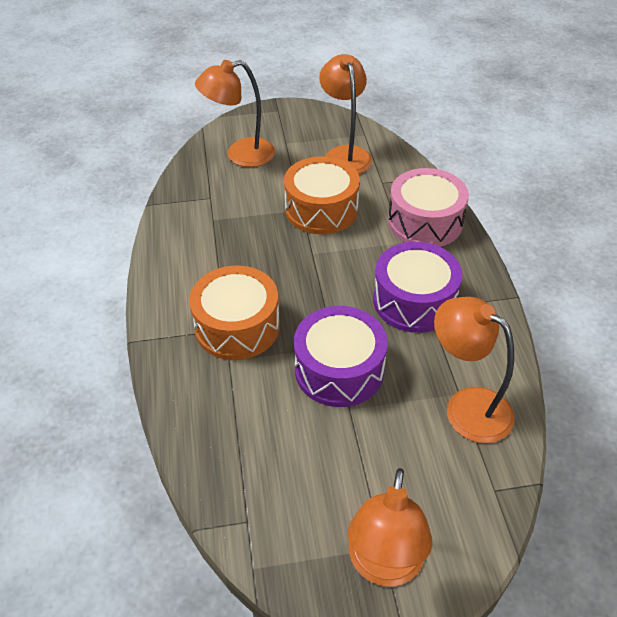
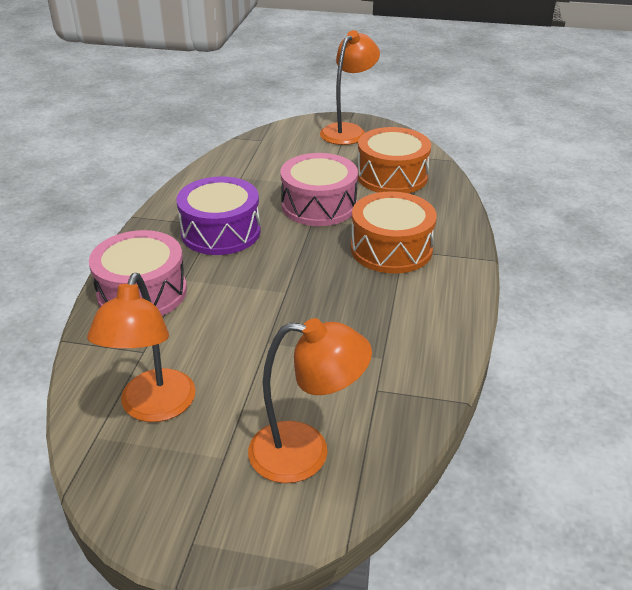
camera: 160 degrees left, 10 degrees down
orange drum [284,156,360,234] -> orange drum moved to [357,127,431,193]
purple drum [294,306,388,407] -> pink drum [281,153,358,226]
orange lamp [434,297,515,443] -> none

